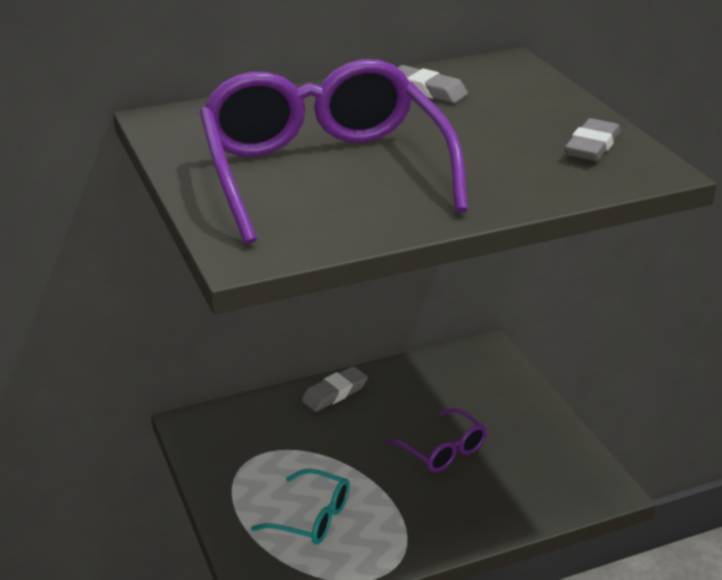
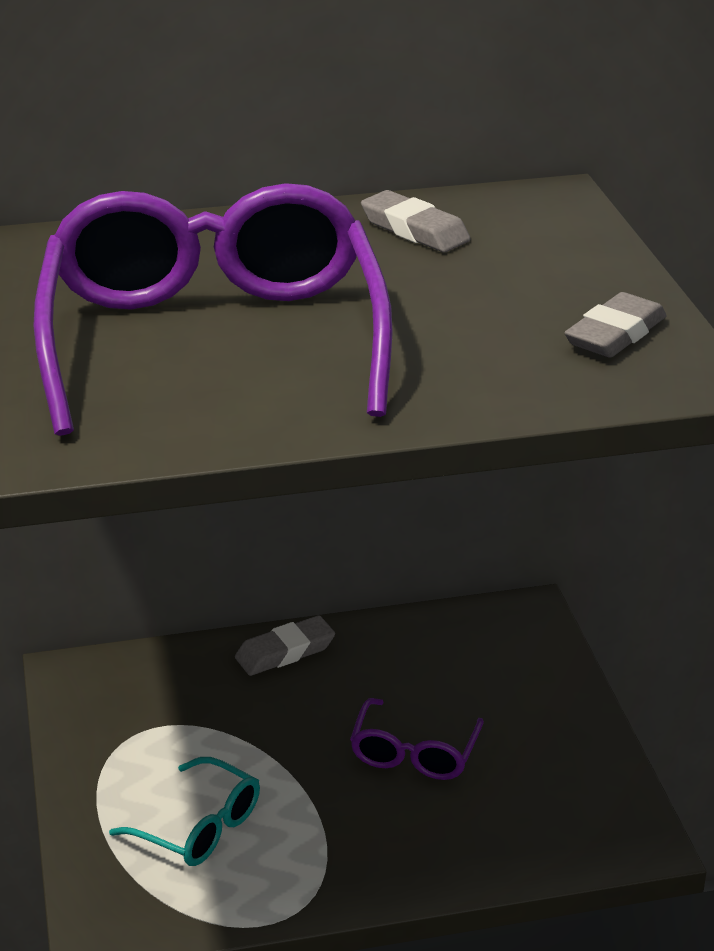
camera: 10 degrees right, 0 degrees up
purple glasses [386,408,487,472] -> purple glasses turned 45 degrees clockwise [350,698,484,780]

